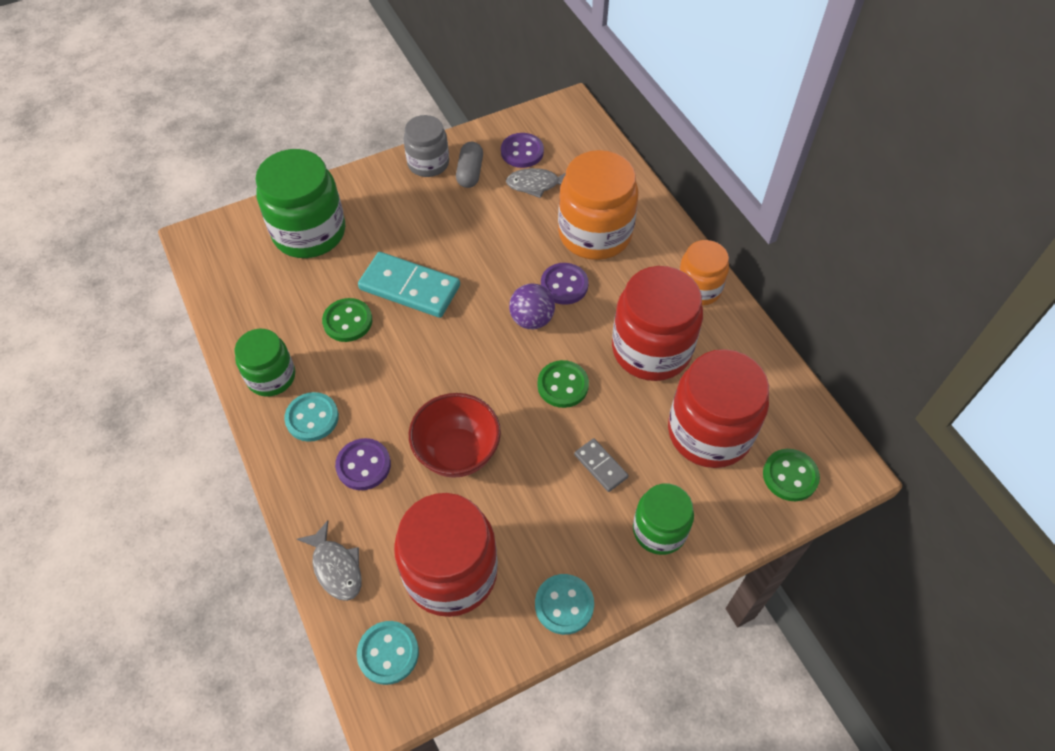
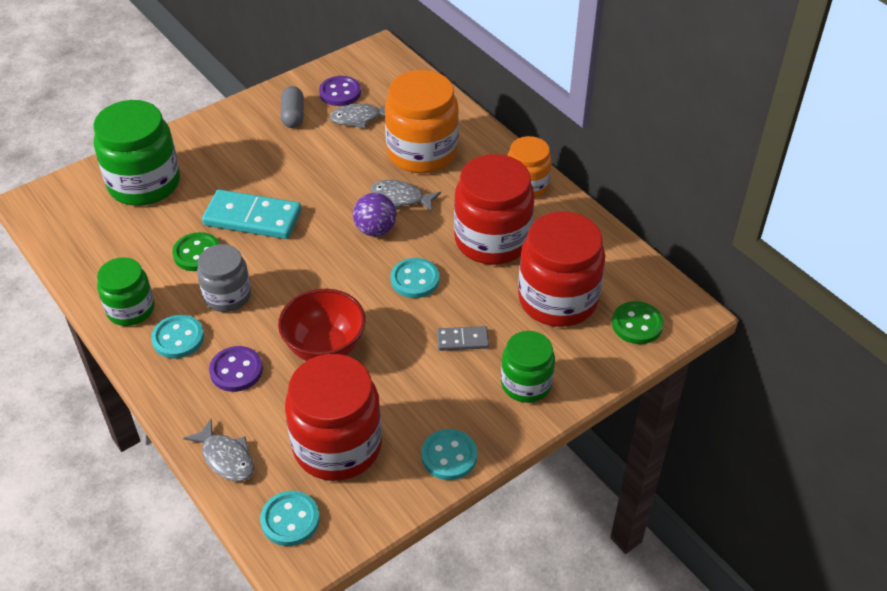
camera: 10 degrees left, 10 degrees down
grey jar [404,115,449,177] -> grey jar moved to [197,244,251,312]
green button [537,360,589,408] -> turquoise button [390,258,439,298]
purple button [541,263,589,305] -> grey fish [371,180,441,212]
grey domino [574,438,628,492] -> grey domino turned 45 degrees counterclockwise [437,326,489,351]

